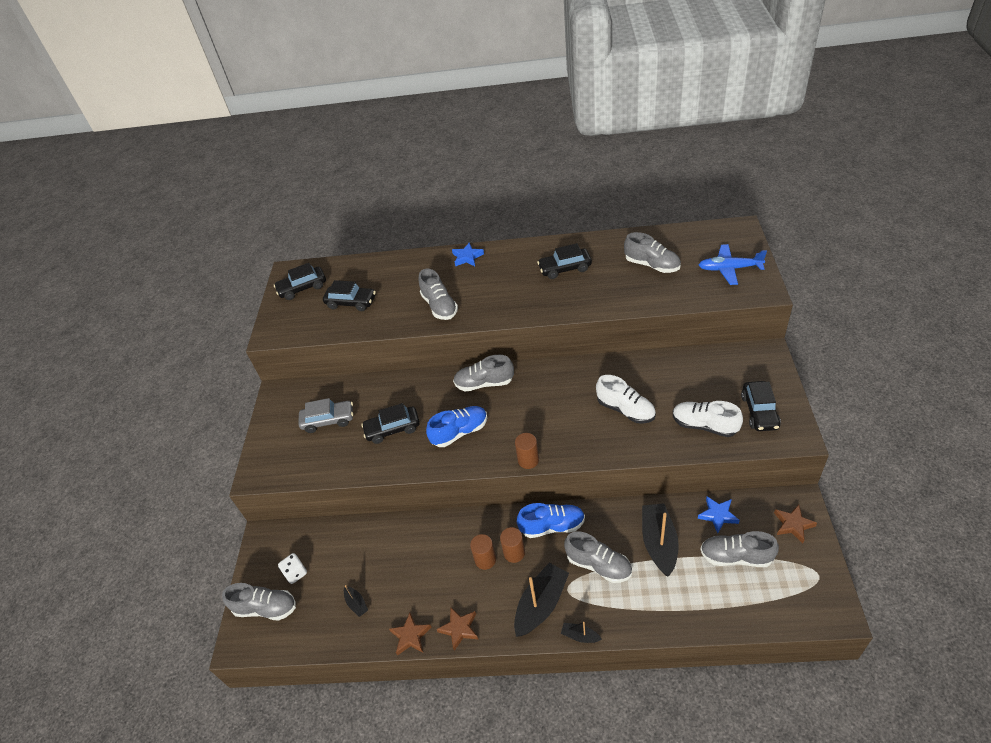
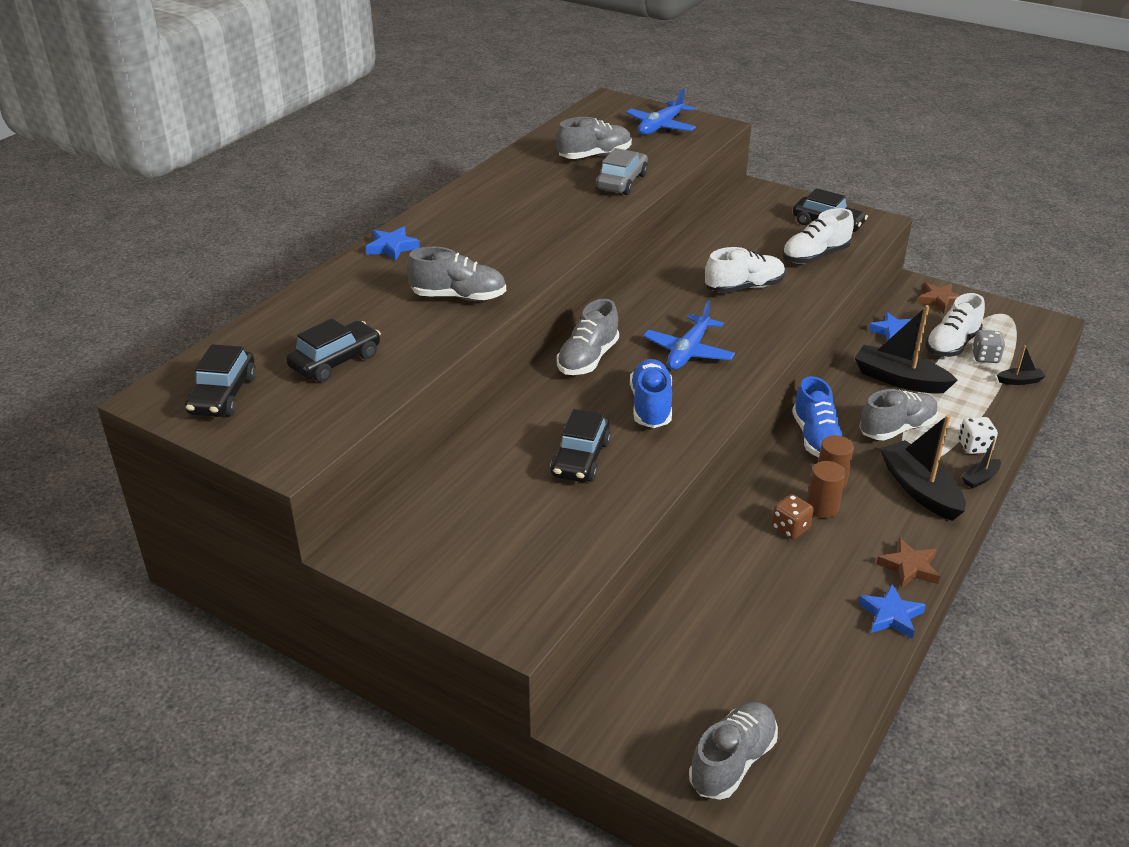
camera: 65 degrees left, 10 degrees down
white dice [278,553,307,584] -> white dice moved to [959,417,998,454]
grey car [298,398,353,433] -> grey car moved to [596,148,648,195]
black boat [344,585,368,617] -> black boat moved to [997,345,1046,385]
brown star [389,613,432,656] -> blue star [858,584,926,639]
brown cylinder [515,433,539,469] -> none
blue shoe [517,503,585,538] -> blue shoe turned 150 degrees clockwise [792,376,843,457]
black car [537,243,592,279] -> none
grey shoe [700,531,779,567] -> white shoe [925,293,985,357]
none -> blue plane [643,300,735,370]
none -> brown dice [772,494,814,539]
none -> grey dice [972,330,1005,363]

